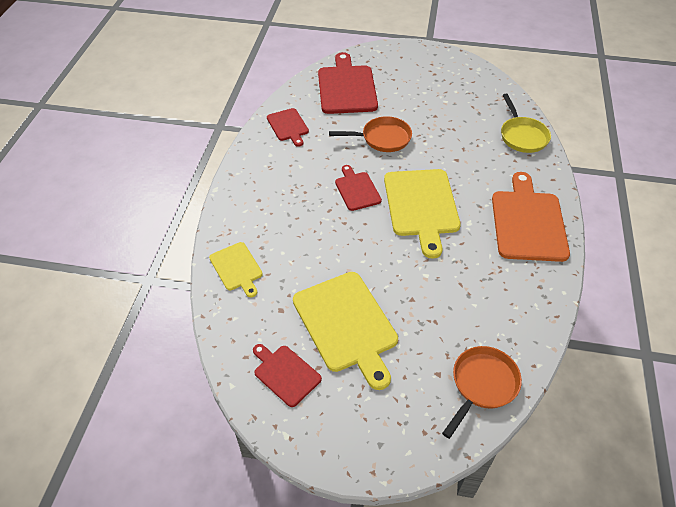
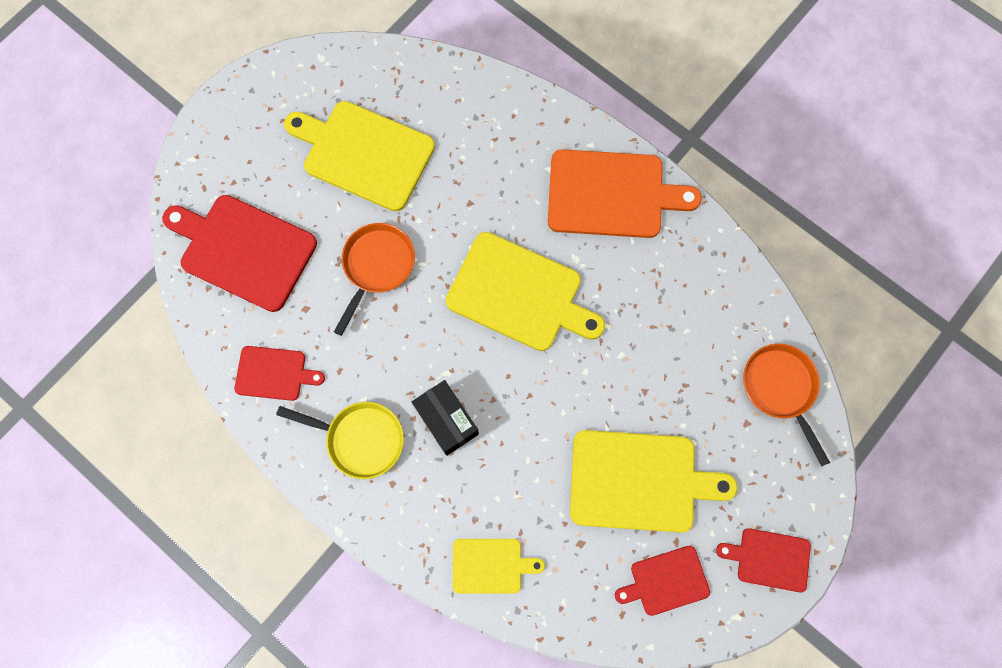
camera: 60 degrees left, 25 degrees up
red cutting board [335,165,382,211] -> red cutting board moved to [716,528,811,592]
orange cutting board [492,172,570,262] -> orange cutting board turned 150 degrees clockwise [548,149,702,238]
yellow pan [501,94,551,153] -> yellow pan moved to [276,402,404,479]
none -> yellow cutting board [284,101,435,211]
none -> black box [412,380,479,456]

